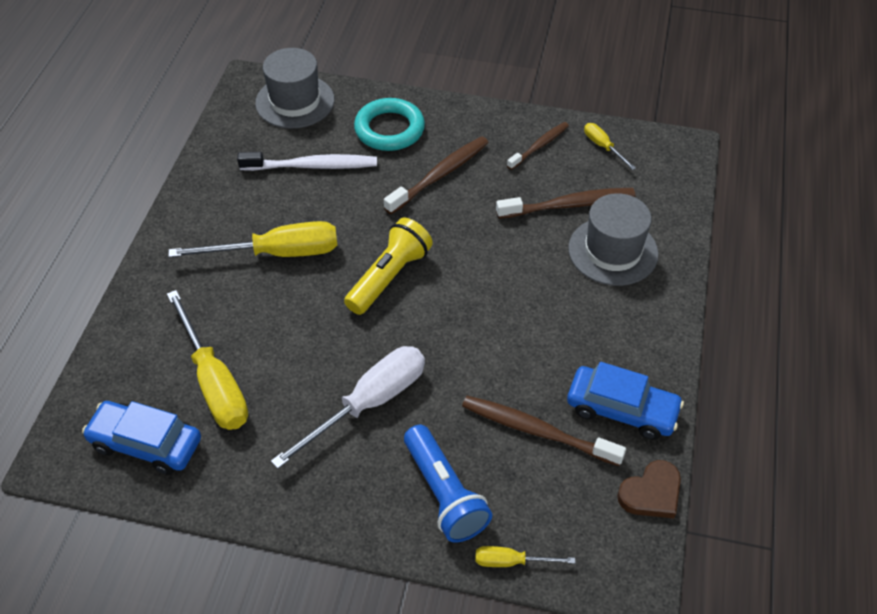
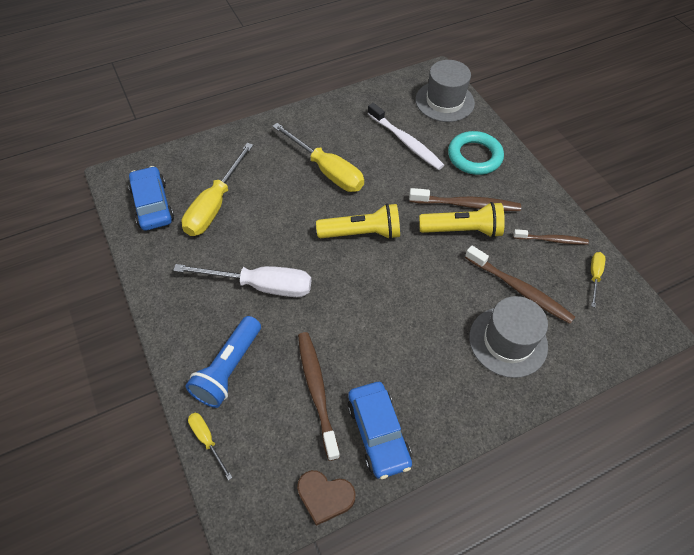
camera: 50 degrees right, 5 degrees up
none -> yellow flashlight [419,202,505,238]

